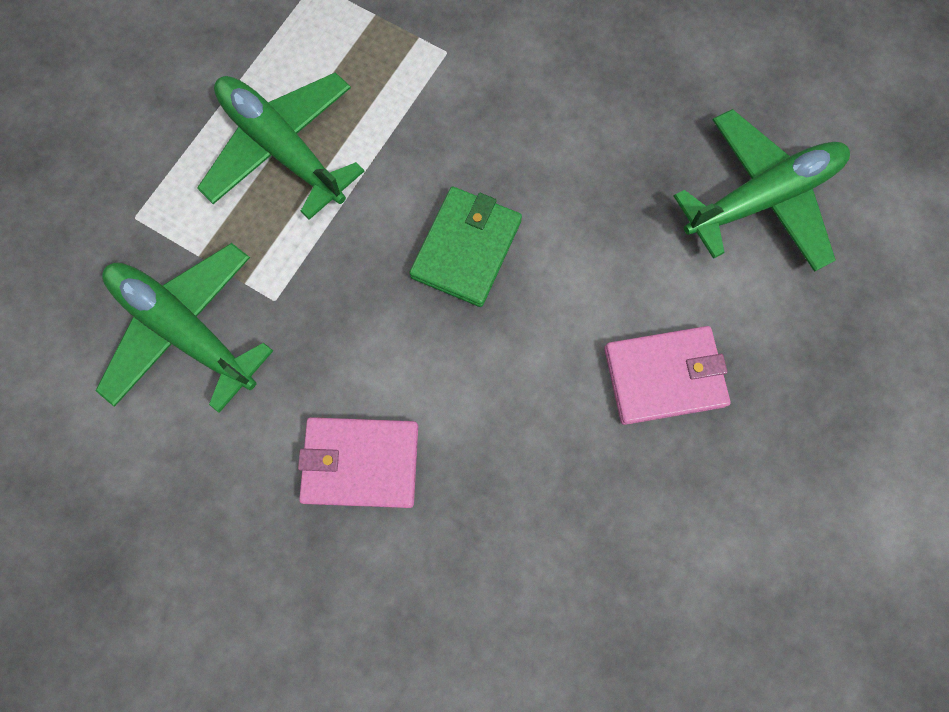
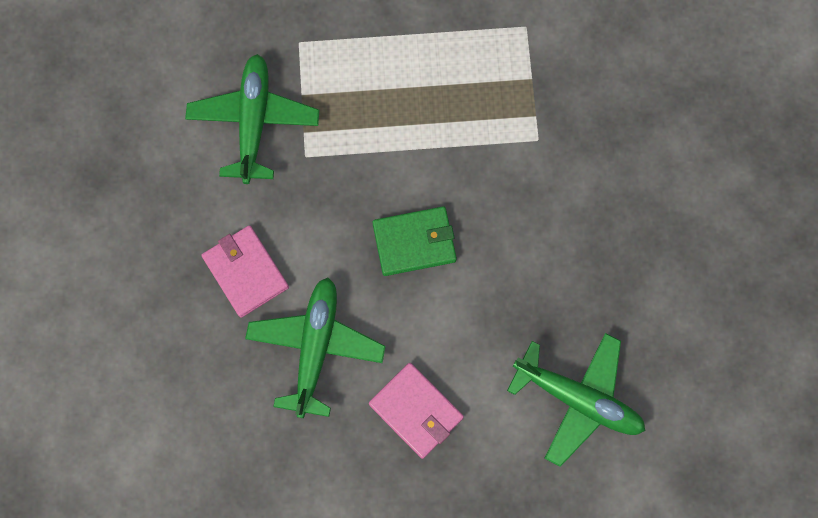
camera: 55 degrees right, 0 degrees up
green plane [197,72,364,220] -> green plane moved to [245,278,386,418]

